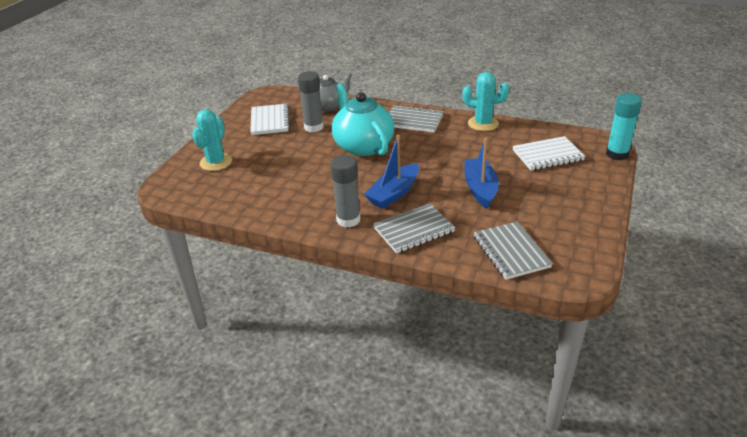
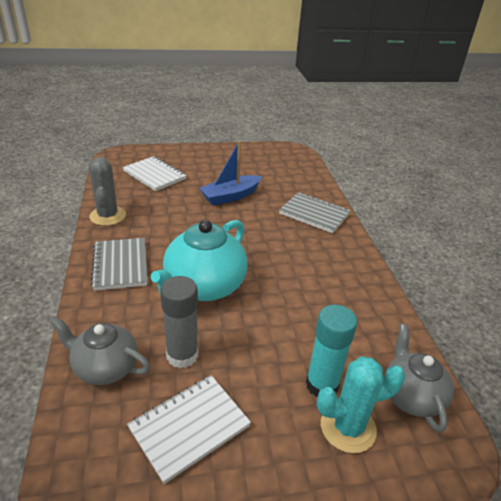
camera: 125 degrees left, 0 degrees up
grey glue stick [331,155,361,228] -> none
blue boat [364,135,419,209] -> none
turquoise cactus [462,72,509,131] -> grey cactus [89,157,126,226]
grey notebook [474,221,553,280] -> none
turquoise glue stick [606,93,642,160] -> turquoise glue stick moved to [306,305,357,397]
none -> grey teapot [384,324,454,433]

